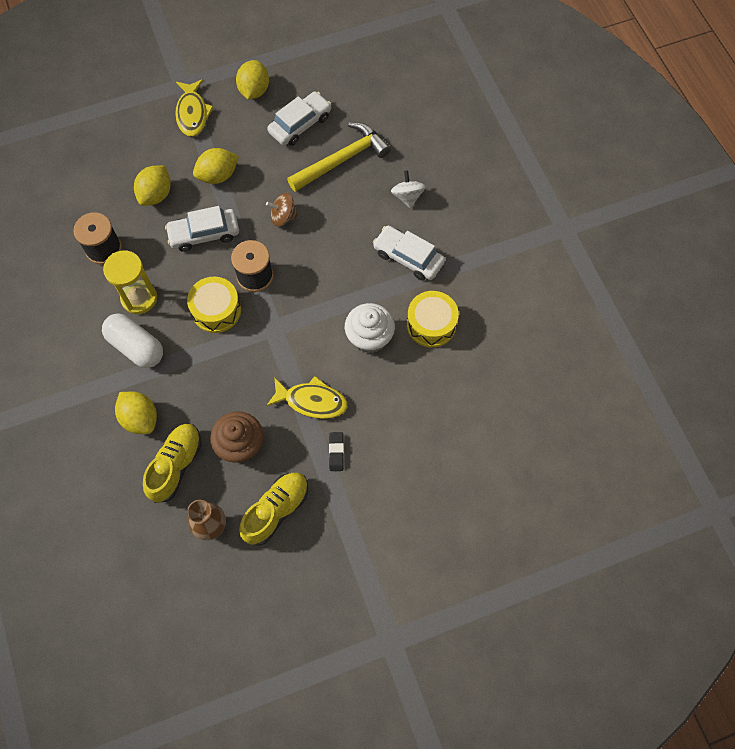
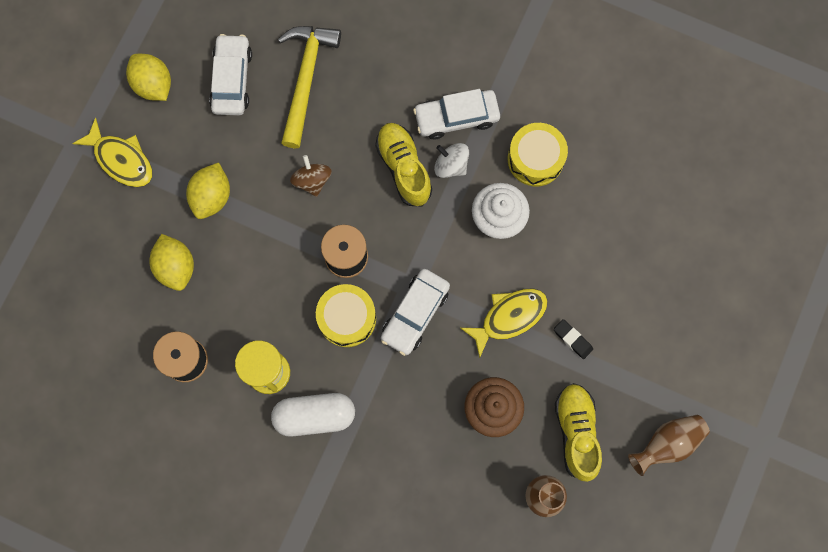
camera: 45 degrees left, 10 degrees up
yellow lemon [115,392,157,434] -> none
yellow shoe [143,424,202,503] -> yellow shoe moved to [375,123,432,206]
white car [165,206,239,252] -> white car moved to [381,269,450,356]
brown spinning top [266,193,298,227] -> brown spinning top turned 120 degrees clockwise [290,155,331,197]
white spinning top [391,170,426,209] -> white spinning top moved to [434,143,469,178]
none -> brown vase [628,415,710,476]

